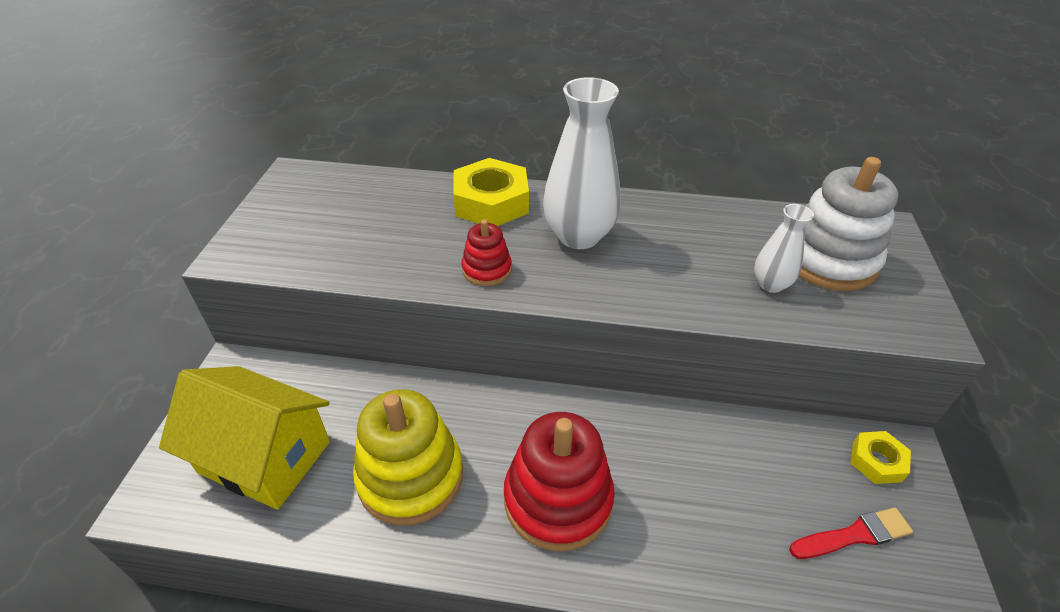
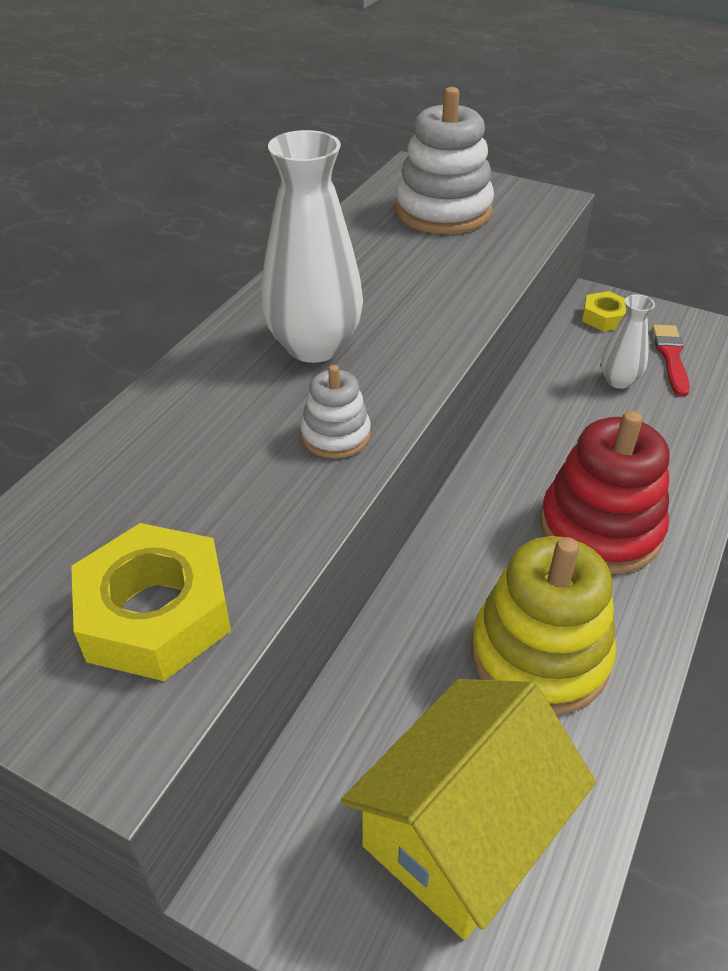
camera: 70 degrees left, 0 degrees up
yellow nut [453,158,529,226] -> yellow nut moved to [71,523,231,681]
red stacking toy [461,219,512,286] -> white stacking toy [300,365,371,459]
white vase [754,204,814,293] -> white vase moved to [601,295,655,389]

